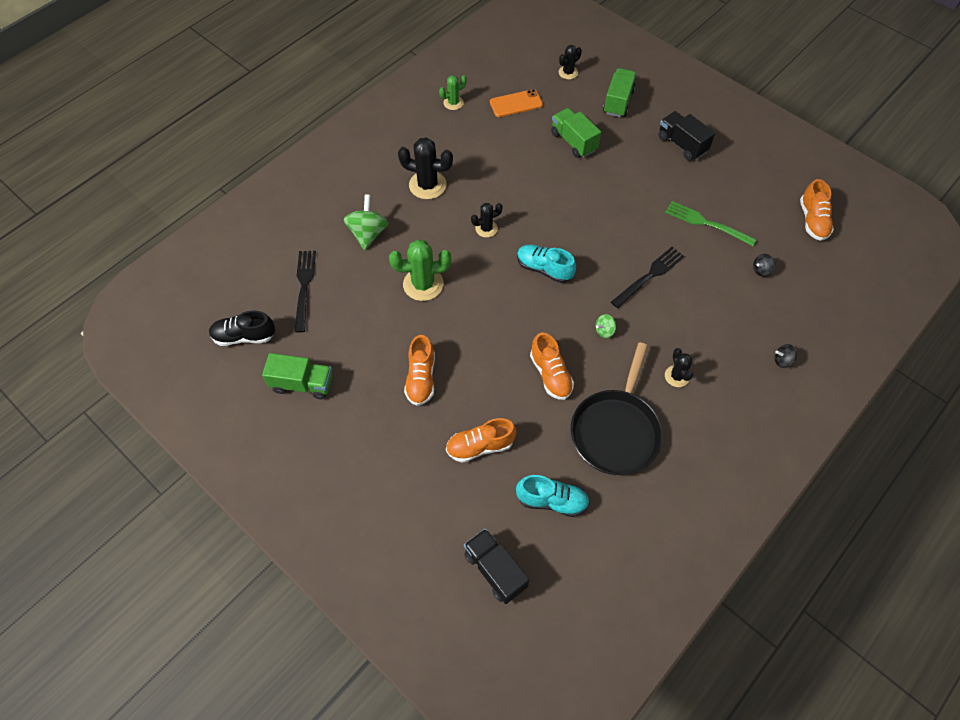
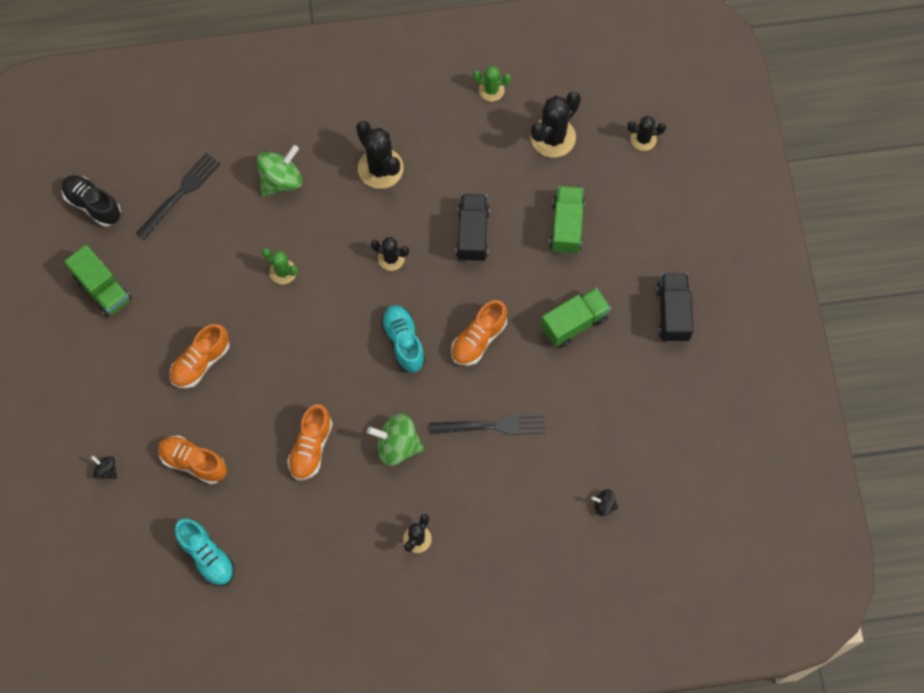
camera: 40 degrees right, 10 degrees up
green cactus [389,240,451,301] -> green cactus [262,248,298,284], size x0.58
black truck [464,528,529,604] -> black truck moved to [456,194,490,262]
orange phone [490,89,543,117] -> black cactus [531,92,581,158]
black pan [570,342,663,475] -> none
green spinning top [596,314,616,338] -> green spinning top [367,413,424,466], size x1.97
green truck [603,68,636,117] -> green truck moved to [541,288,611,348]
green fork [665,201,757,246] -> none
black spinning top [775,344,797,368] -> black spinning top moved to [91,456,117,479]
orange shoe [800,179,834,241] -> orange shoe moved to [451,300,507,366]

